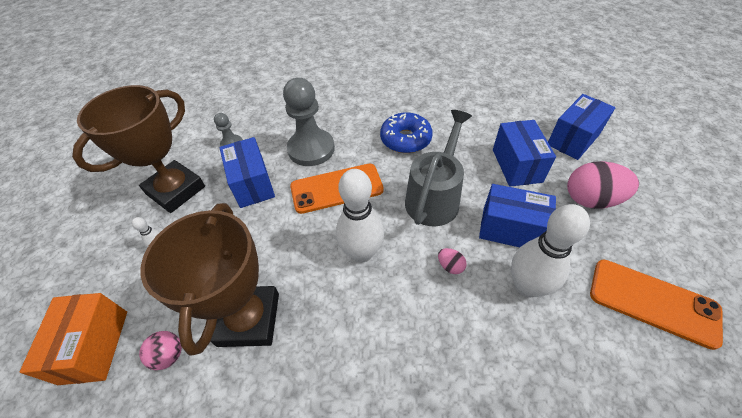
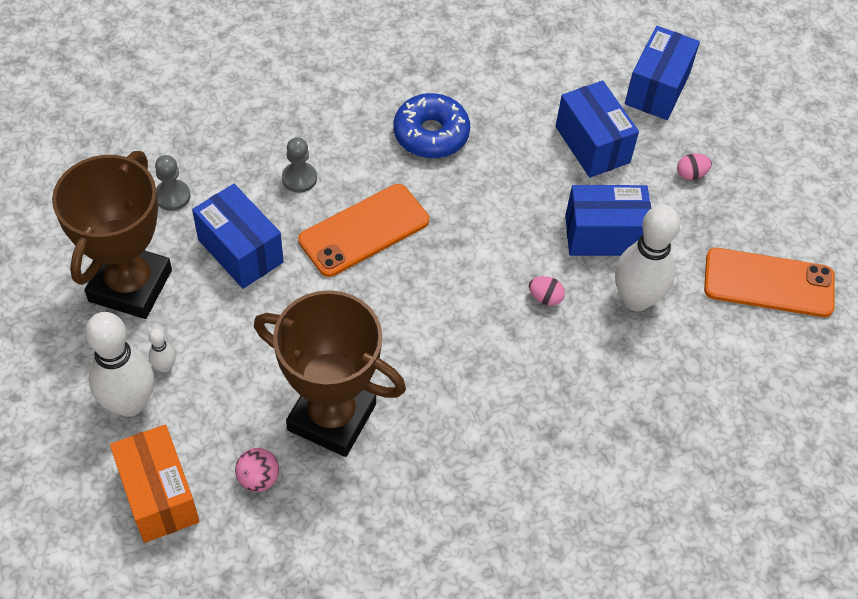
camera: 25 degrees left, 5 degrees up
brown trophy [141,203,279,356] -> brown trophy turned 45 degrees counterclockwise [254,290,406,457]
grey pawn [283,78,335,166] -> grey pawn [282,137,317,193], size x0.49
white bowling pin [336,169,384,263] -> white bowling pin moved to [85,312,154,417]
grey watering can [405,110,472,226] -> none
pink egg [567,161,639,209] -> pink egg [677,153,712,180], size x0.44

